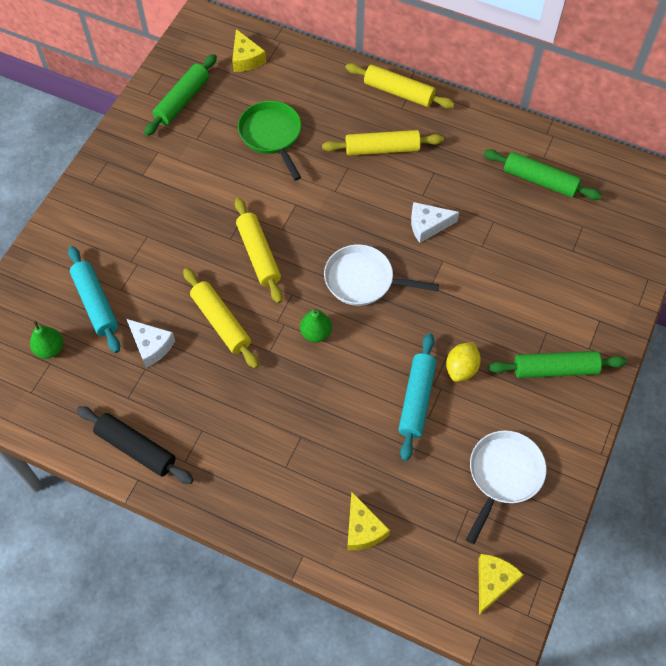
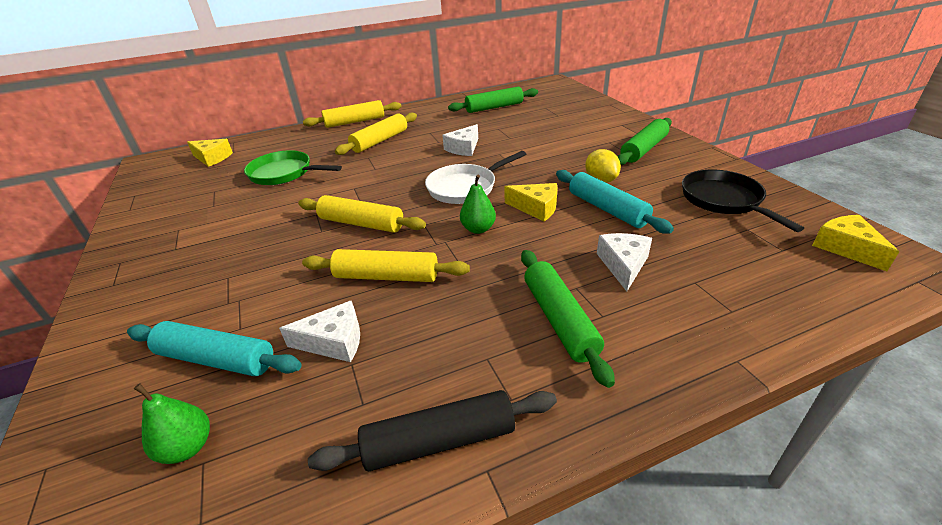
camera: 45 degrees left, 25 degrees down
green rolling pin [144,54,217,136] -> green rolling pin moved to [521,250,615,388]
yellow cheese [347,492,390,550] -> yellow cheese moved to [504,183,558,221]
white pan [466,430,547,544] -> black pan [682,170,804,232]
none -> white cheese [597,233,652,292]

